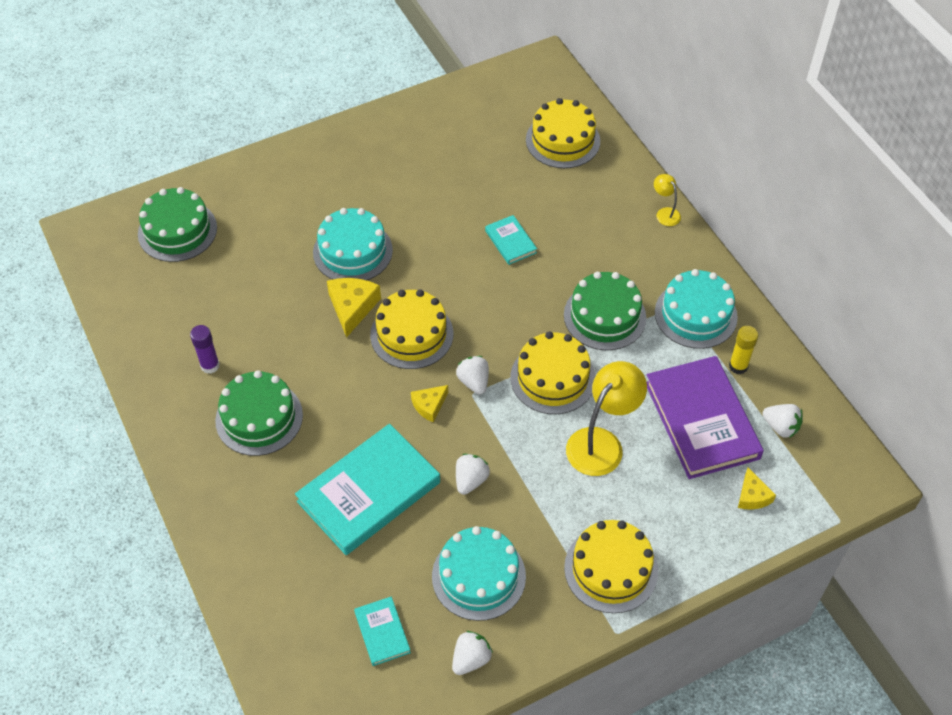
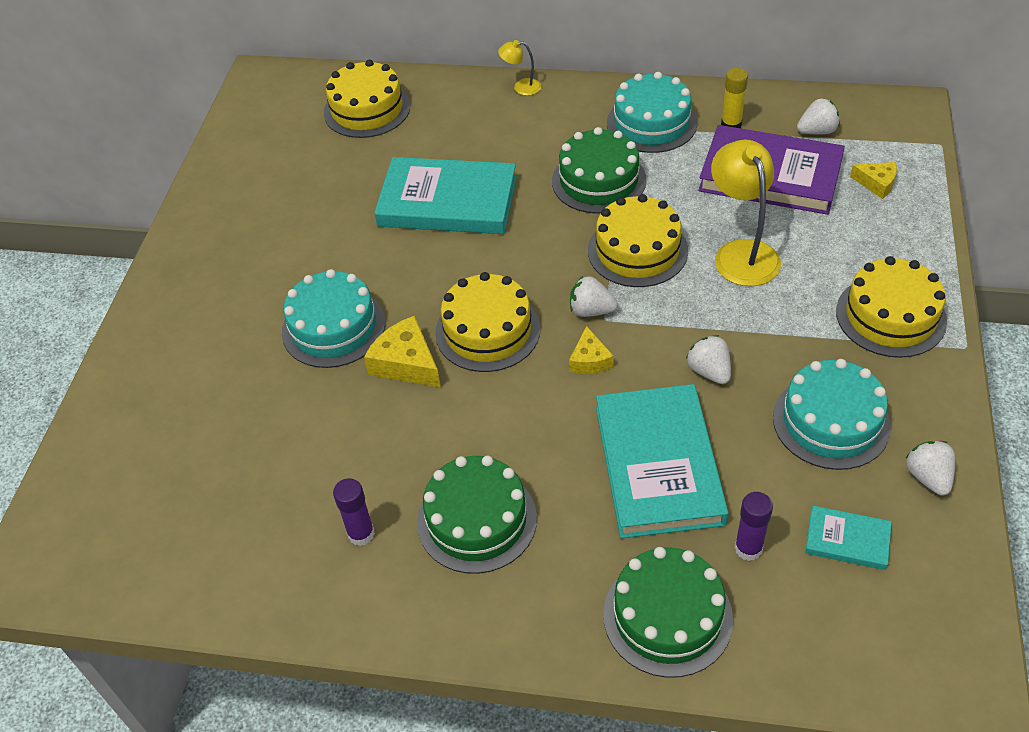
camera: 50 degrees left, 5 degrees down
green cake [138,187,217,262] -> green cake moved to [603,547,733,678]
turquoise book [485,215,537,265] -> turquoise book [374,157,517,234], size x2.15
none -> purple glue stick [734,492,773,561]

